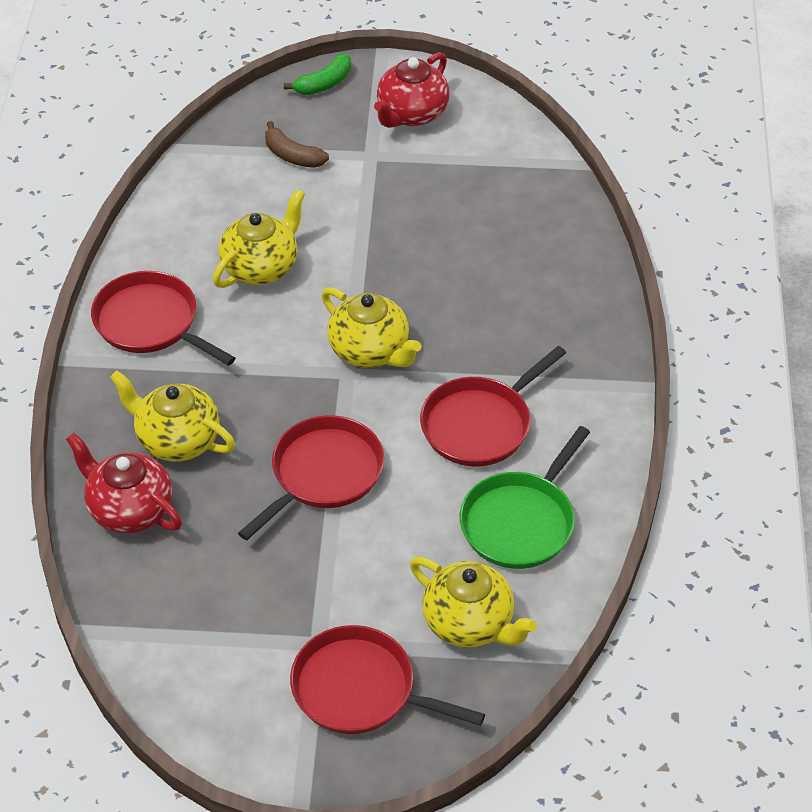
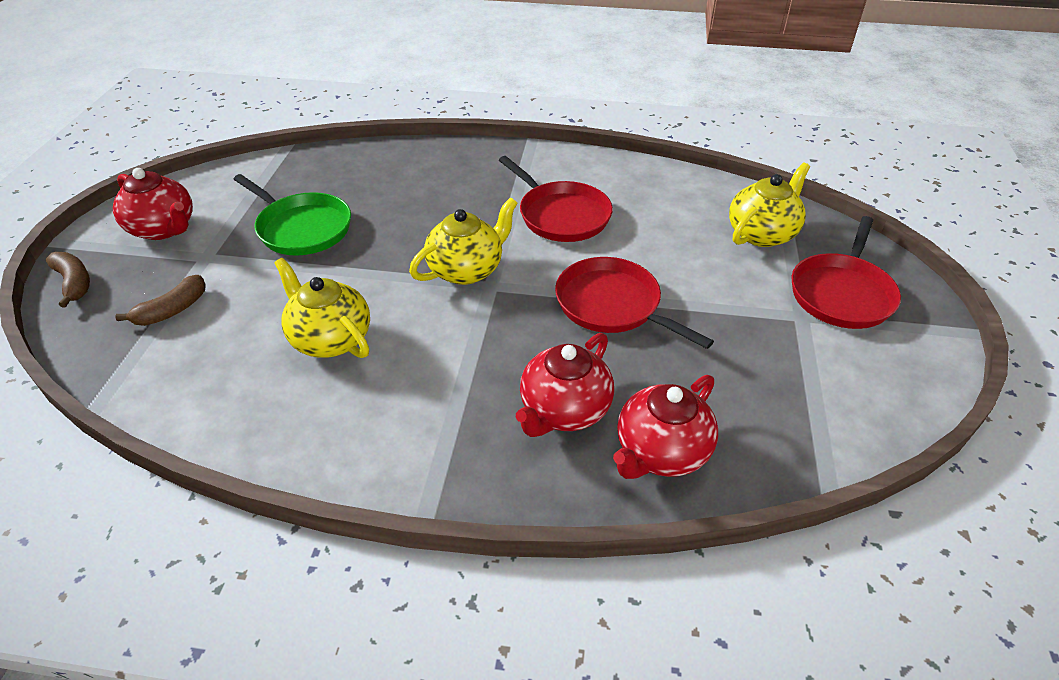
camera: 85 degrees left, 5 degrees down
red pan [91,271,236,366] -> none
yellow teapot [110,370,235,462] -> red teapot [516,333,614,437]
green banana [284,53,351,95] -> brown banana [46,252,90,308]
green pan [460,426,590,569] -> green pan moved to [233,174,351,256]

